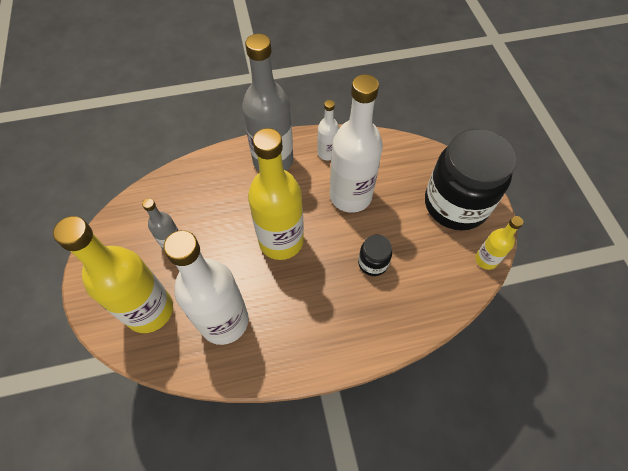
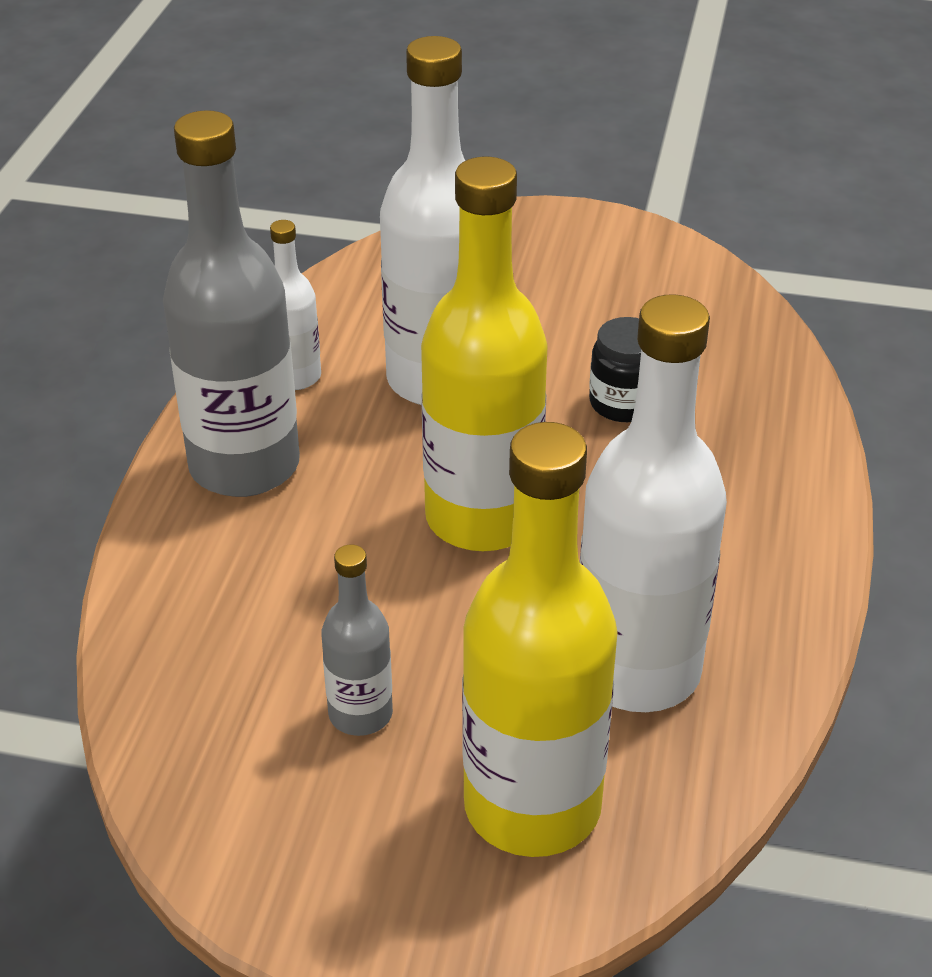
camera: 65 degrees left, 20 degrees down
black jar [425,129,516,231] -> none
yellow bottle [475,216,523,270] -> none

